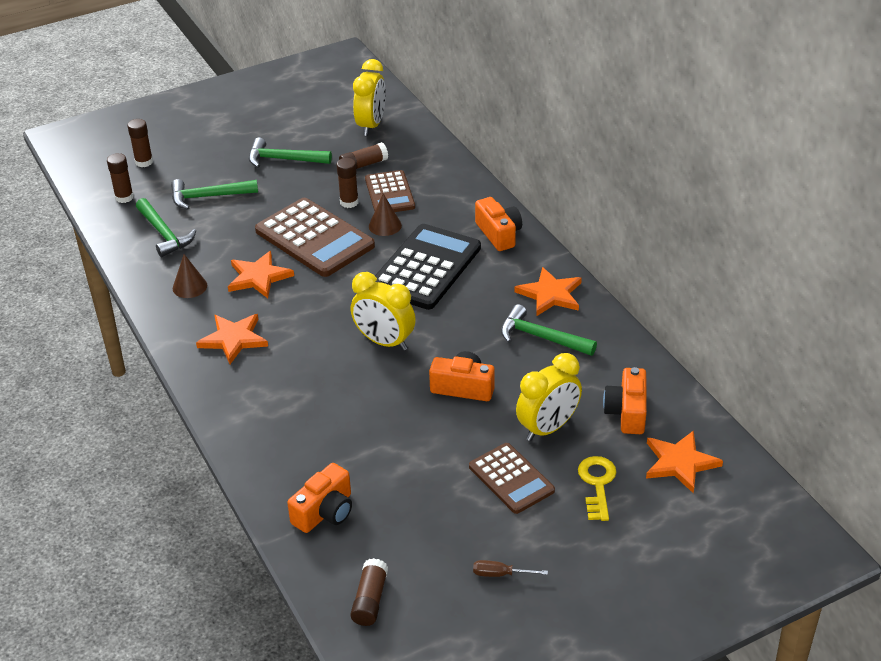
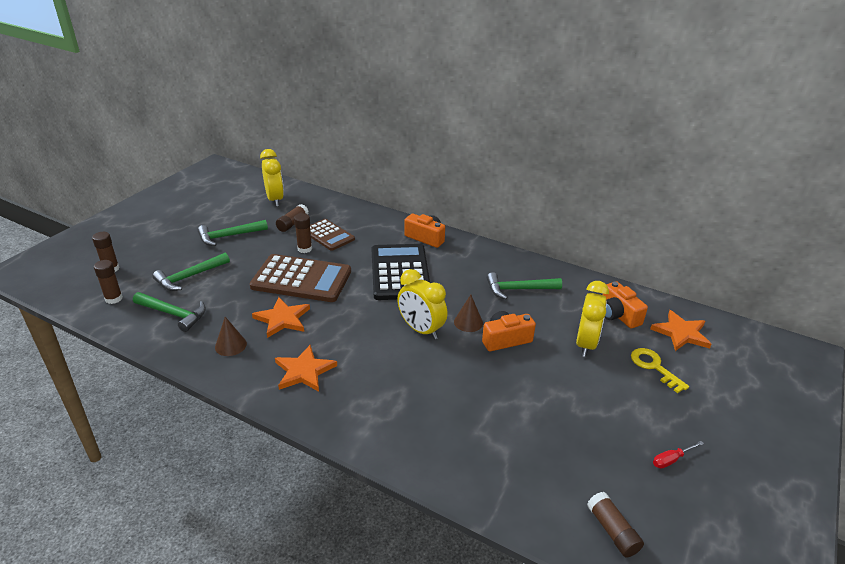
camera: 35 degrees left, 5 degrees down
orange camera [287,463,352,533] -> none
yellow clock [351,272,416,351] -> yellow clock turned 45 degrees clockwise [397,269,448,340]
brown cone [369,193,402,236] -> brown cone moved to [454,295,483,332]
brown calculator [469,443,555,514] -> none
brown screwdriver [473,560,548,577] -> red screwdriver [653,441,704,469]
orange star [514,267,582,316] -> none

